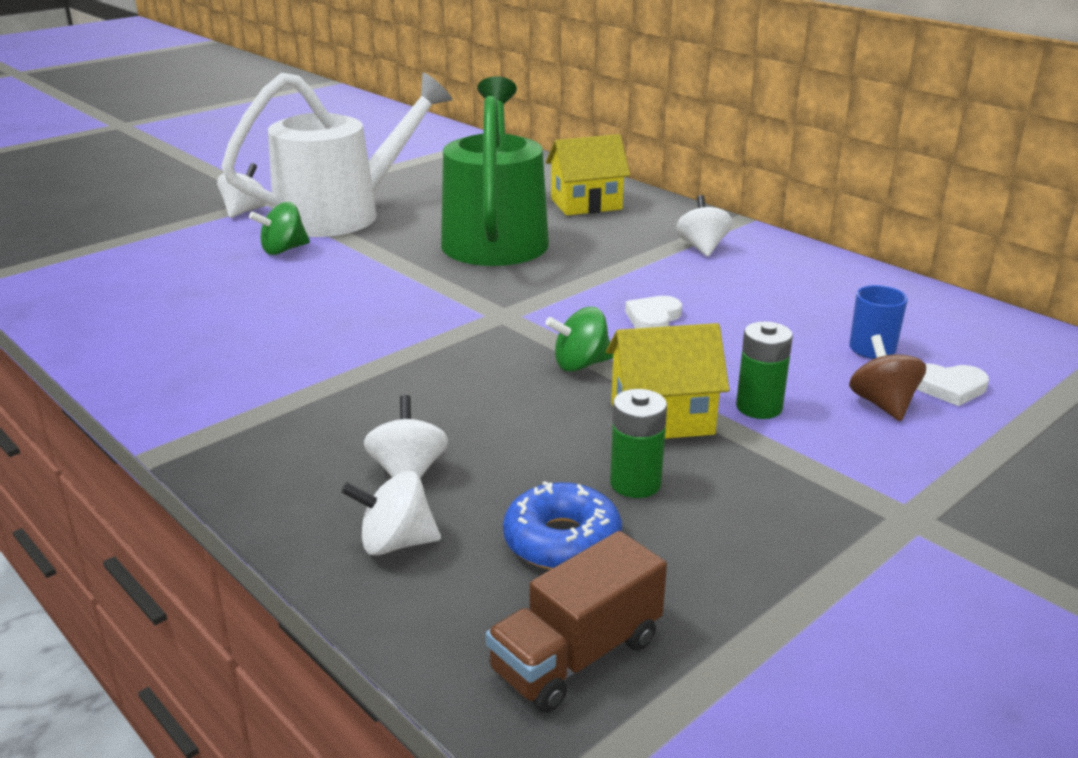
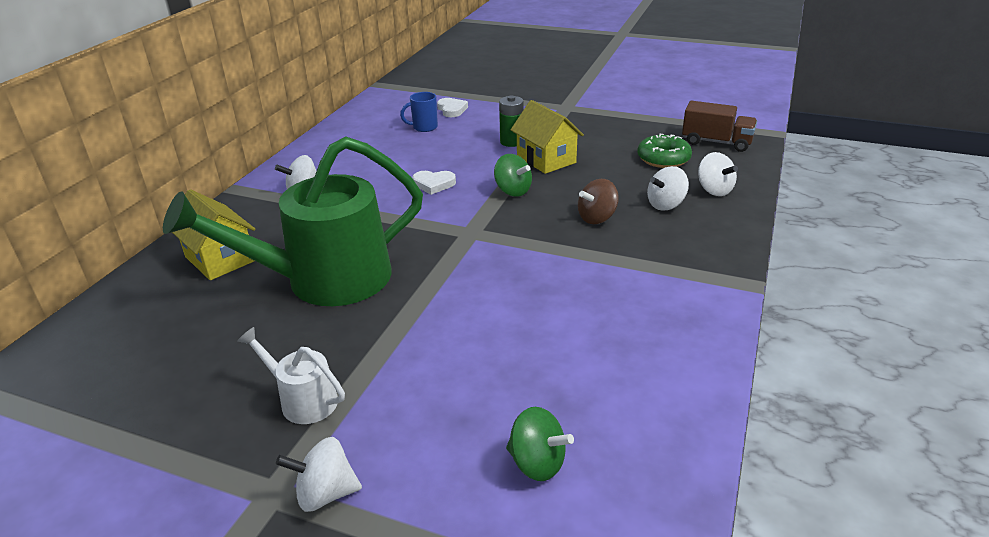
camera: 115 degrees left, 5 degrees up
white watering can [221,73,452,237] -> white watering can [237,327,345,424], size x0.44
green spinning top [249,202,310,255] -> green spinning top moved to [506,407,574,481]
blue donut [503,481,622,570] -> green donut [637,134,692,168]
green battery [610,389,667,498] -> none
brown spinning top [849,335,926,421] -> brown spinning top moved to [578,179,619,224]

